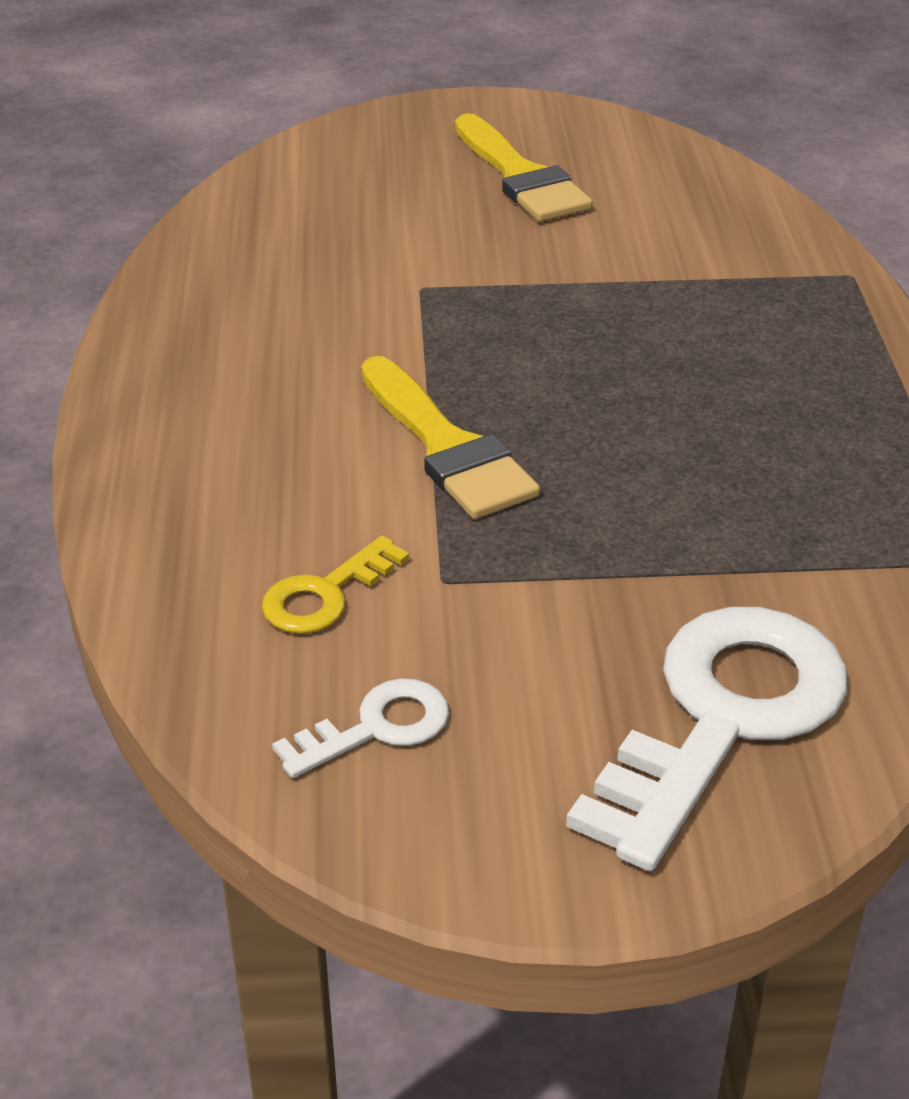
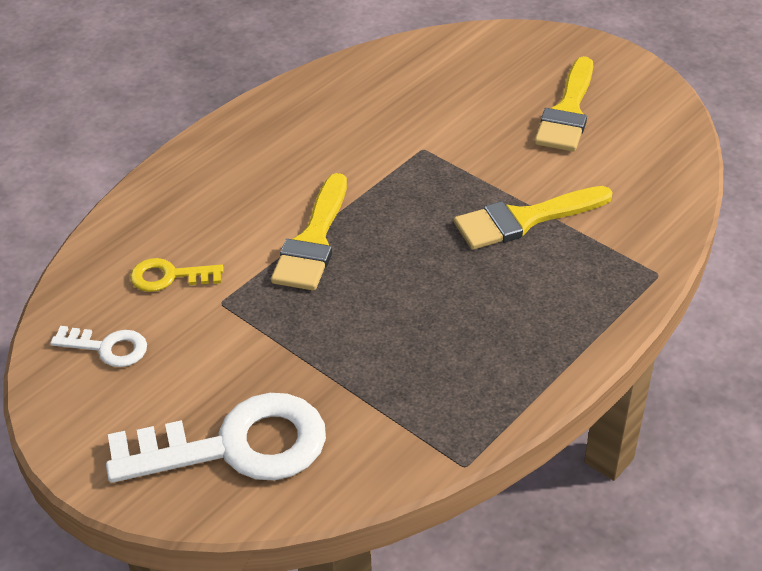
camera: 45 degrees right, 5 degrees up
none -> yellow brush [454,186,613,250]

